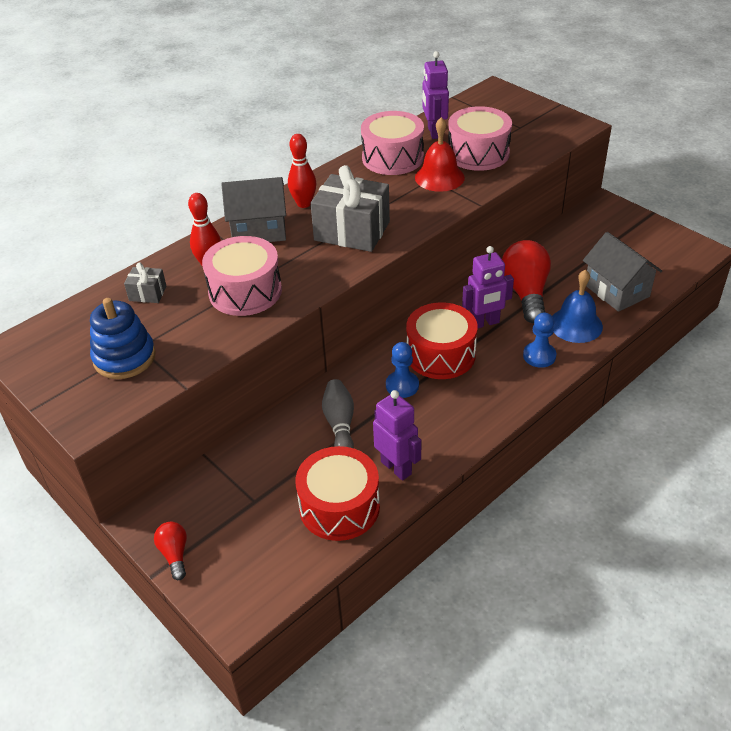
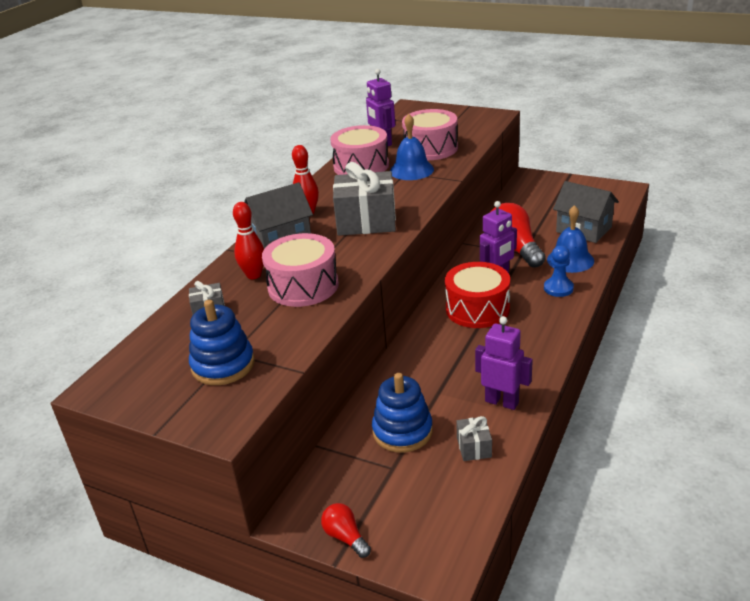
camera: 20 degrees left, 10 degrees down
red drum [296,446,380,541] -> grey gift [456,416,492,461]
grey bowling pin [322,379,354,448] -> none
blue pawn [386,342,419,398] -> none
red bell [415,117,465,192] -> blue bell [390,114,434,180]
none -> blue stacking toy [372,373,433,453]

